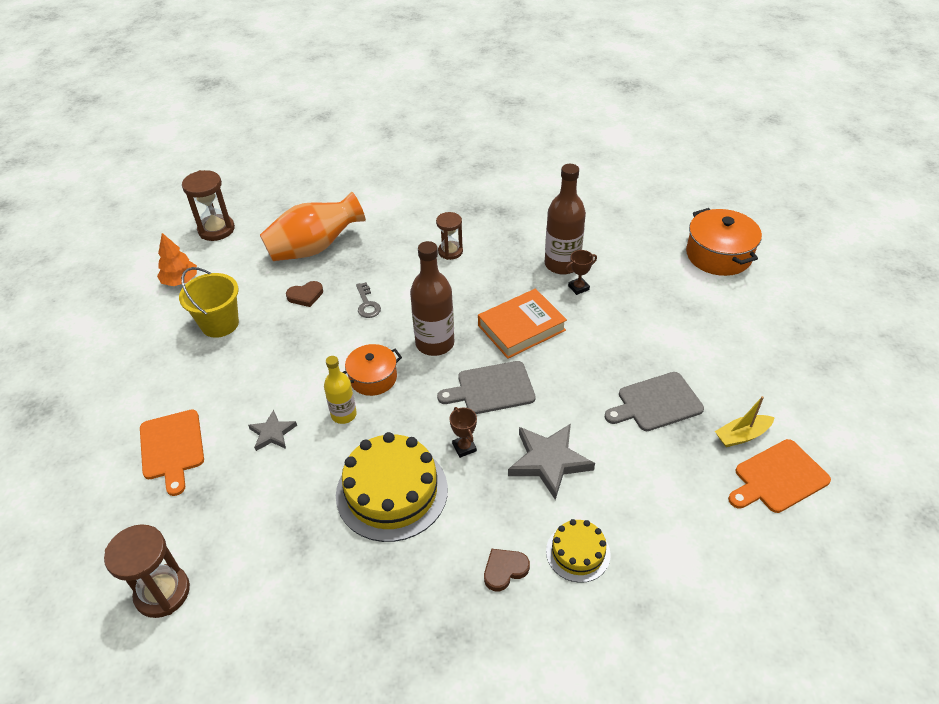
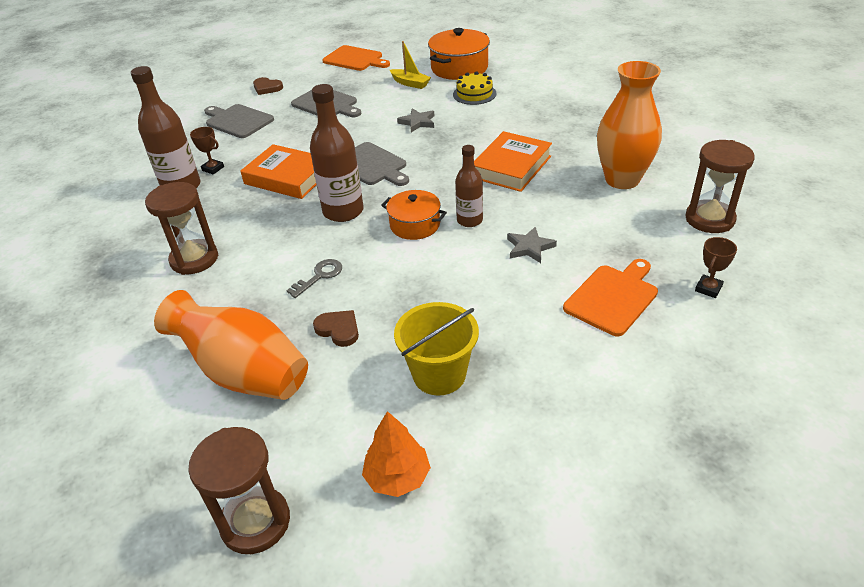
camera: 120 degrees left, 5 degrees down
yellow bottle [324,356,357,424] -> brown bottle [455,145,483,227]
yellow cake [336,432,448,542] -> orange book [474,131,552,192]
brown hourglass [436,212,463,260] -> brown hourglass [145,182,218,275], size x1.51
brown trophy [449,407,477,458] -> brown trophy moved to [695,237,737,298]
brown heart [484,549,530,591] -> brown heart moved to [253,77,283,95]
grey star [508,424,595,500] -> grey star [397,108,434,132], size x0.58
orange pot [686,208,762,276] -> orange pot moved to [428,28,490,80]
yellow boat [715,396,775,447] -> yellow boat moved to [390,41,431,89]
none -> grey cutting board [204,104,274,138]
none -> orange vase [597,61,662,189]

